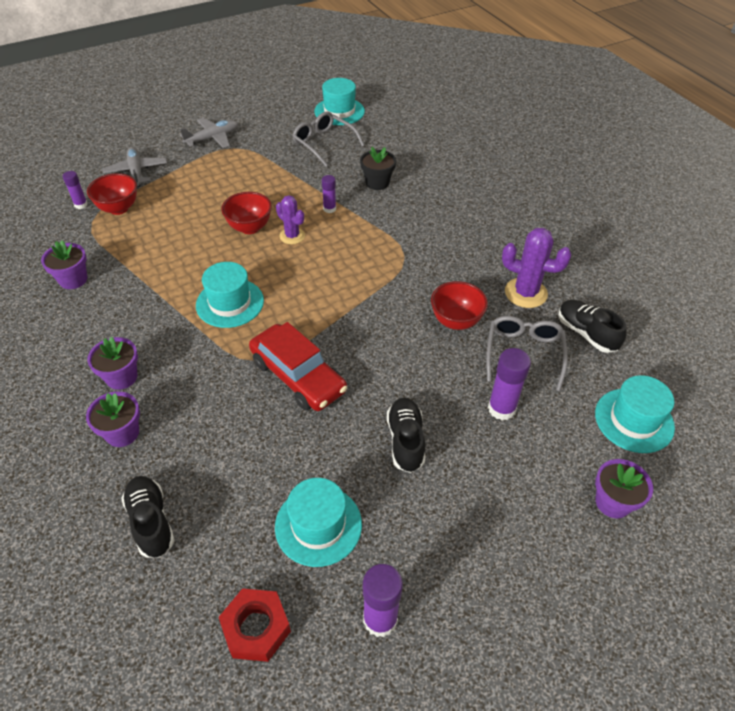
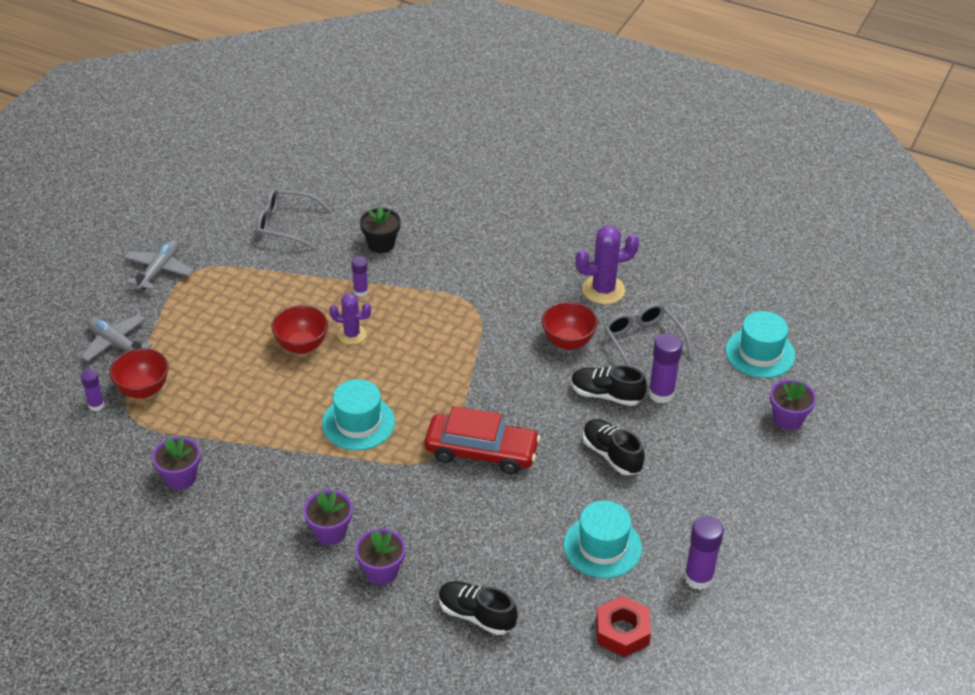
camera: 35 degrees left, 5 degrees down
turquoise hat [314,78,365,125] -> none
black shoe [558,300,627,353] -> black shoe moved to [571,365,647,406]

